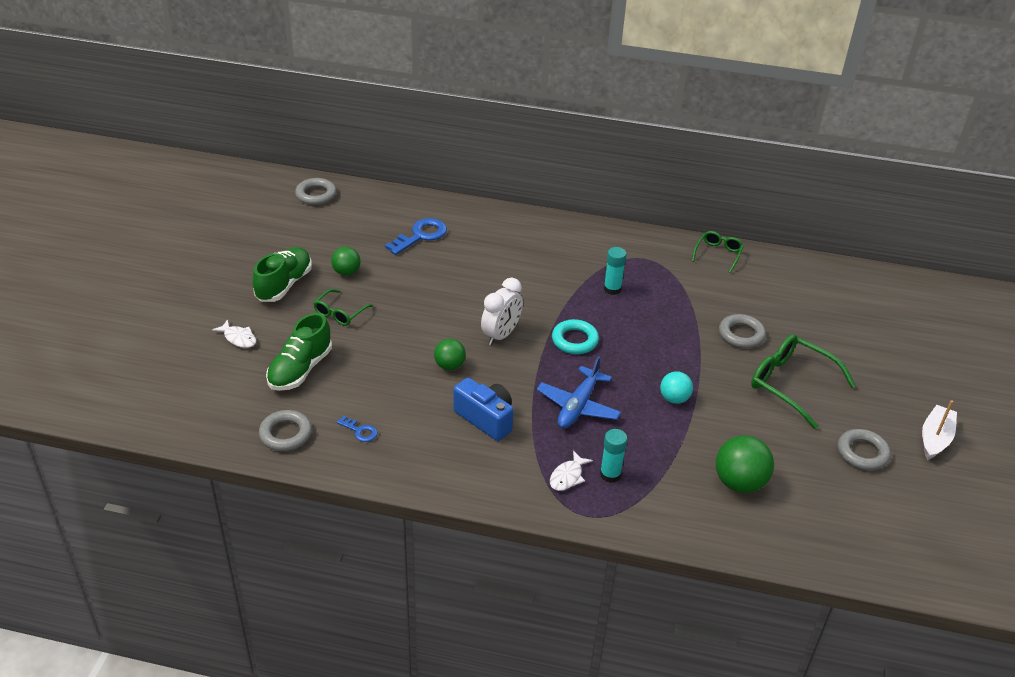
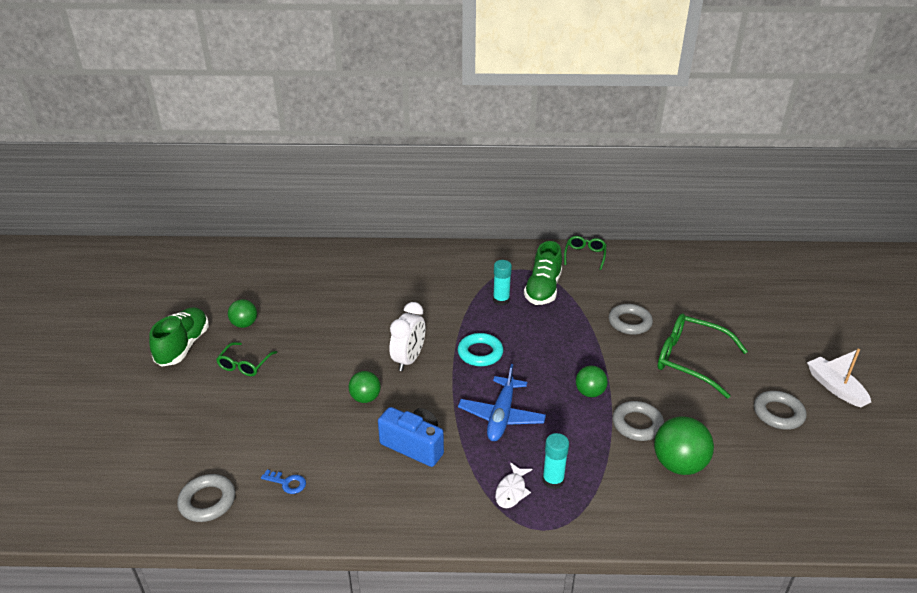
camera: 10 degrees left, 5 degrees down
white fish [212,319,256,348] -> none
green shoe [266,313,332,391] -> green shoe moved to [524,241,562,305]
grey ring [295,178,337,205] -> grey ring moved to [613,401,664,441]
blue key [385,218,447,255] -> none
turquoise ball [660,371,693,404] -> green ball [576,366,608,397]
white boat [922,400,957,460] -> white boat turned 45 degrees counterclockwise [807,349,871,407]

